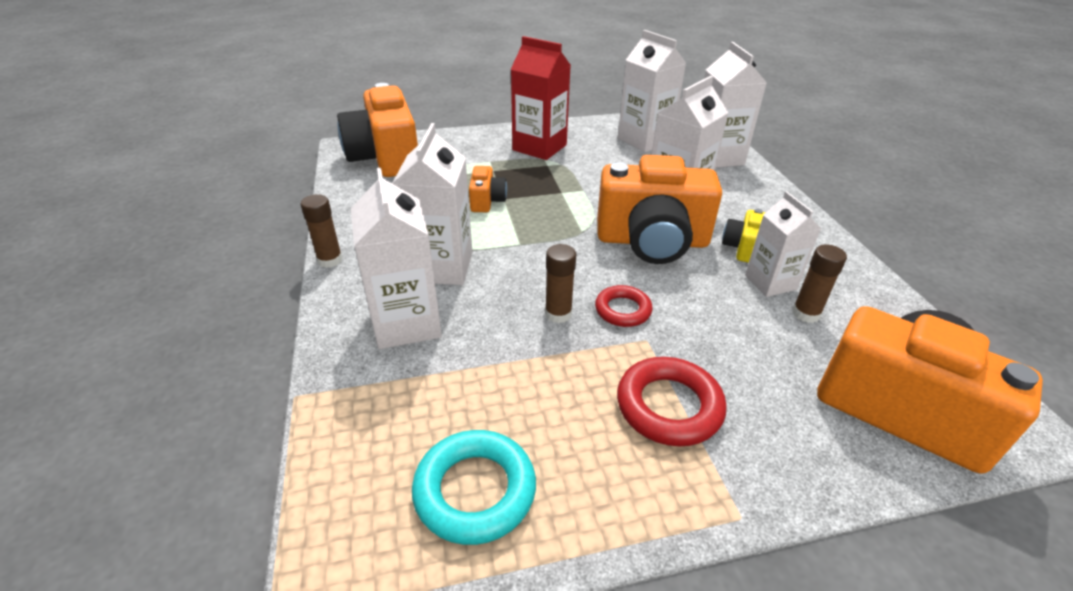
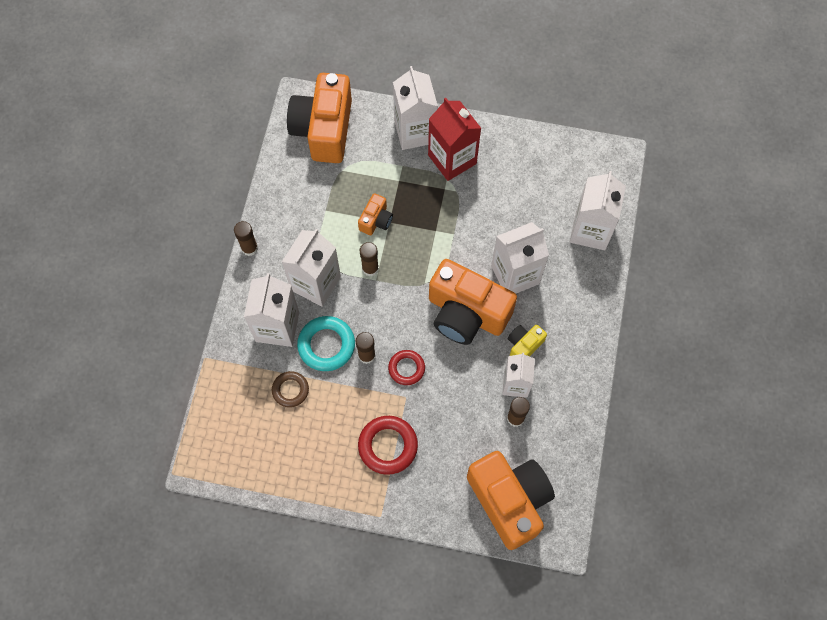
camera: 25 degrees right, 30 degrees up
turquoise ring [412,430,536,545] -> turquoise ring moved to [297,316,355,371]
white carton [618,30,686,152] -> white carton moved to [393,66,438,150]
none -> brown ring [272,371,309,407]
none -> brown glue stick [359,242,379,276]

